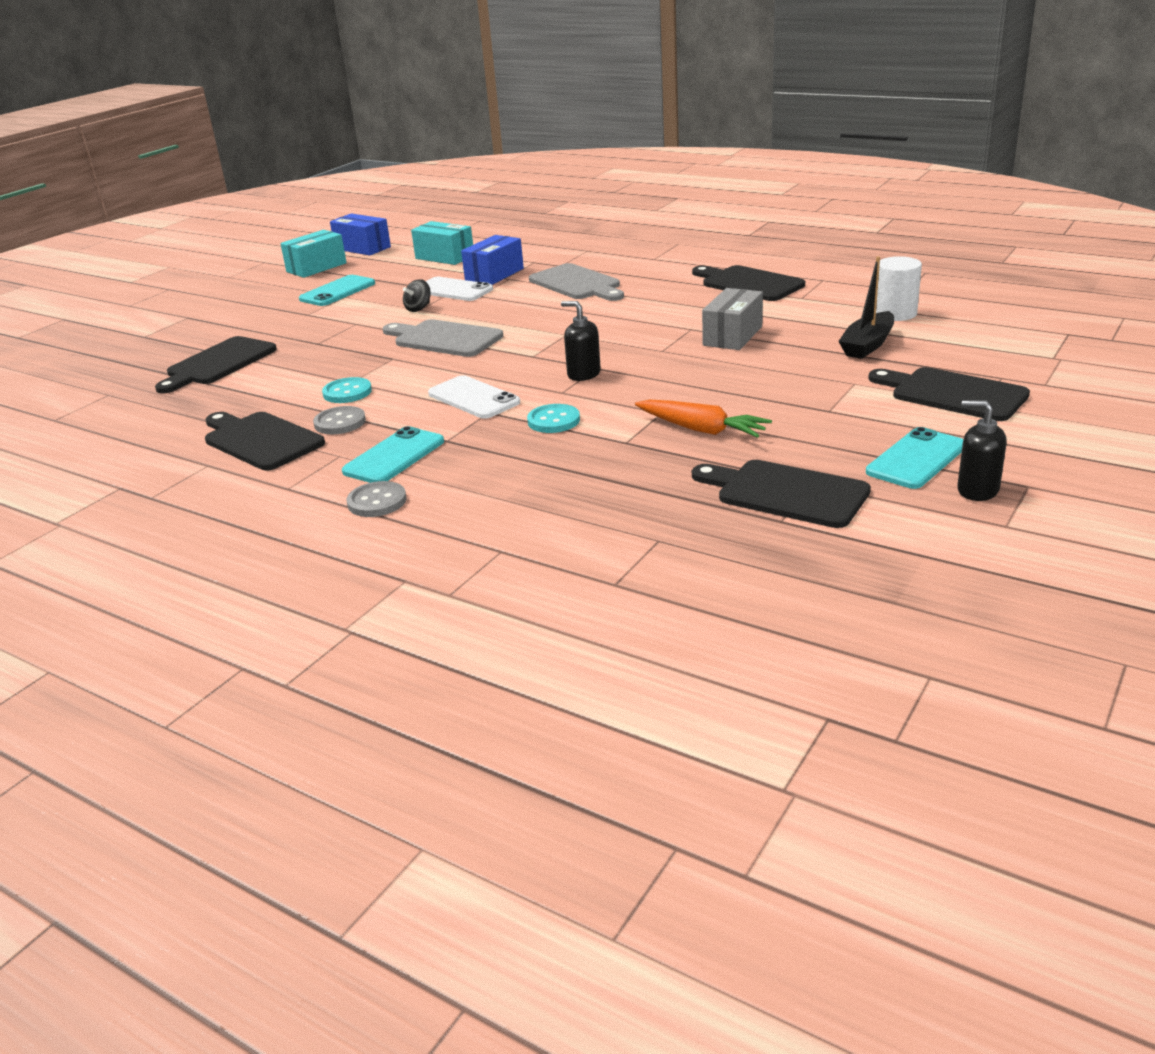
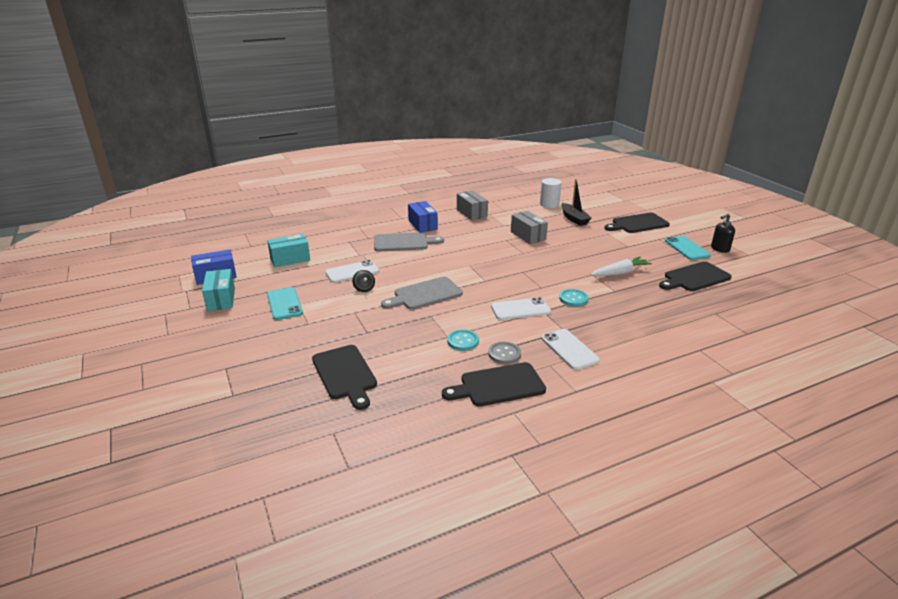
camera: 60 degrees left, 0 degrees up
turquoise phone [342,426,444,483] -> white phone [542,329,600,370]
grey button [347,481,407,517] -> none
blue box [461,235,524,285] -> blue box moved to [408,201,438,233]
black soap dispenser [561,301,601,381] -> none
orange carrot [635,400,772,438] -> white carrot [590,256,652,276]
black cutting board [692,265,805,301] -> grey box [457,190,488,220]

